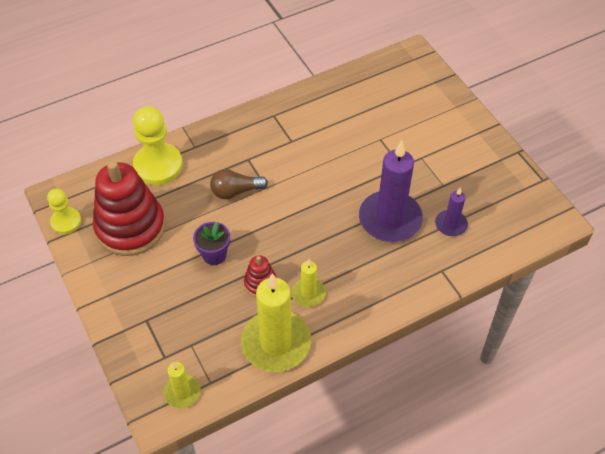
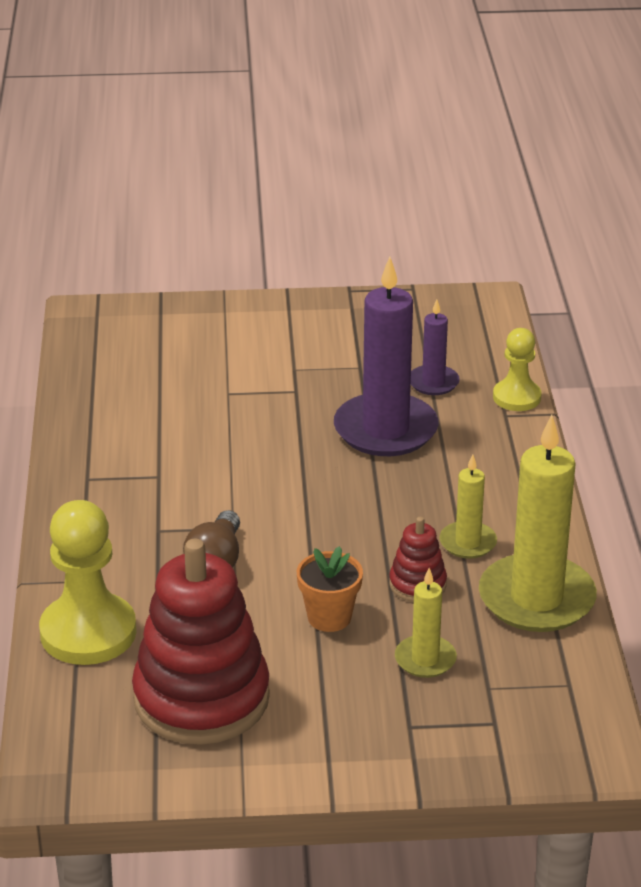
camera: 65 degrees left, 20 degrees down
yellow pawn [47,189,81,234] -> yellow pawn moved to [493,328,542,411]
yellow candle [164,362,201,409] -> yellow candle moved to [395,568,457,678]
purple flower pot [193,222,230,265] -> orange flower pot [297,546,363,632]

